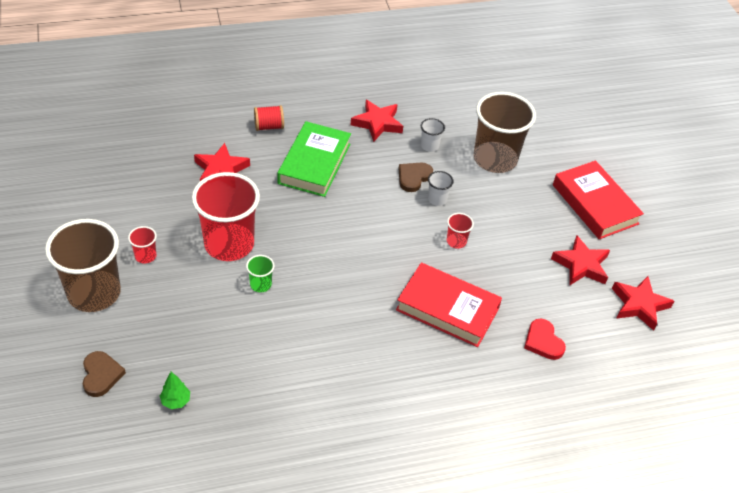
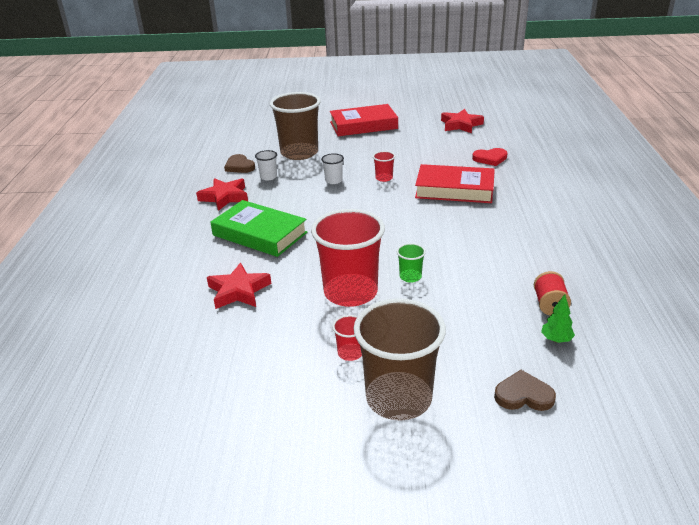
camera: 70 degrees left, 15 degrees down
red spool [254,105,284,131] -> red spool moved to [534,271,571,315]
red book [396,263,502,347] -> red book turned 60 degrees clockwise [415,164,495,203]
brown heart [399,163,433,192] -> brown heart moved to [224,154,255,173]
red star [551,235,610,285] -> none

